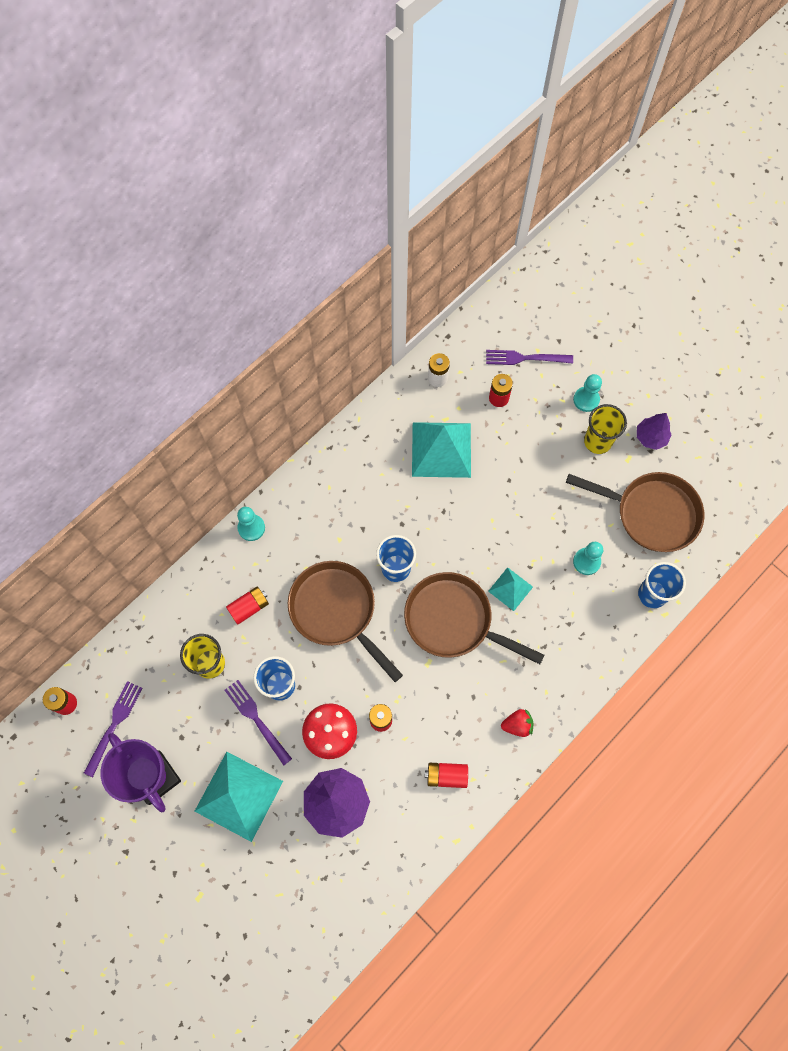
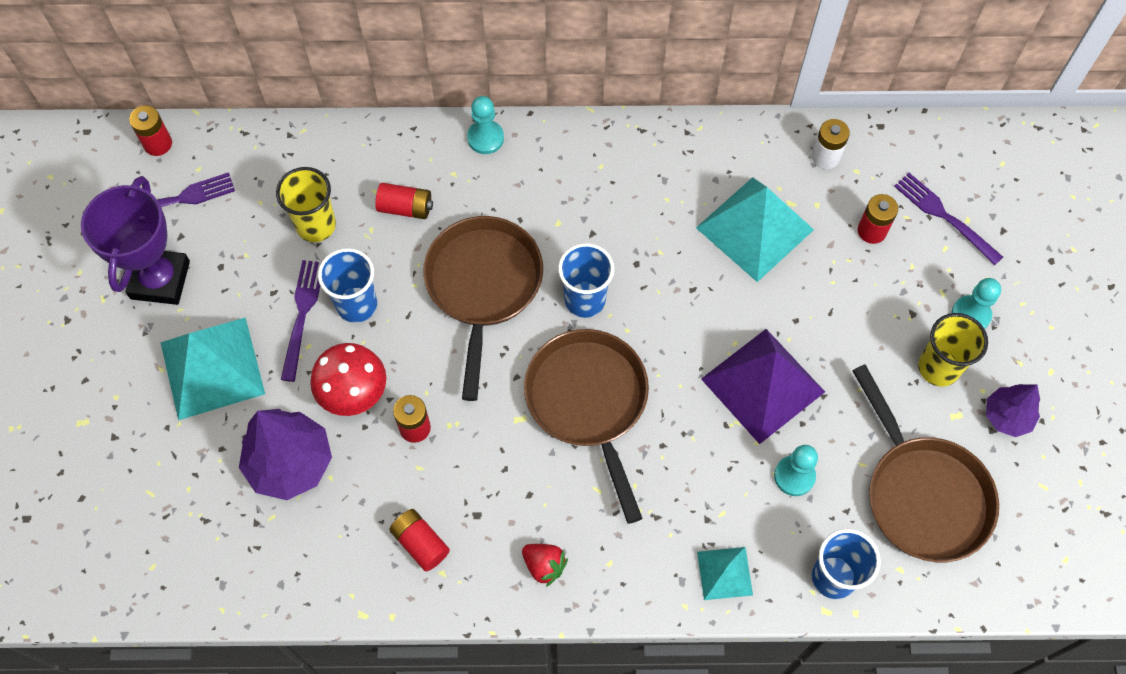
camera: 45 degrees right, 5 degrees down
turquoise pyramid [488,567,533,611] -> turquoise pyramid moved to [697,547,753,600]
none -> purple pyramid [701,329,825,444]

